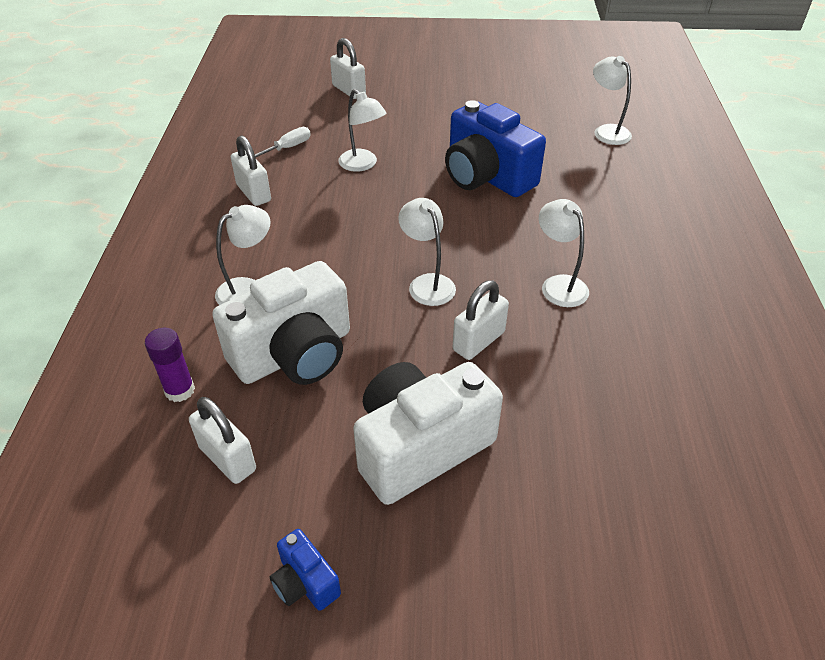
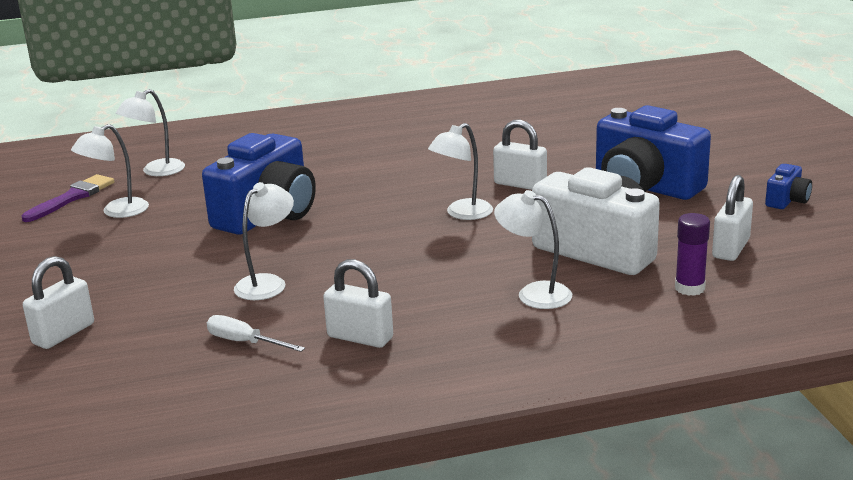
camera: 105 degrees left, 20 degrees down
white padlock [231,135,271,206] -> white padlock turned 75 degrees clockwise [323,259,393,348]
white camera [353,362,503,505] -> blue camera [596,105,711,200]
white lamp [539,199,589,307] -> white lamp moved to [71,124,149,218]
none -> purple brush [22,174,115,222]

